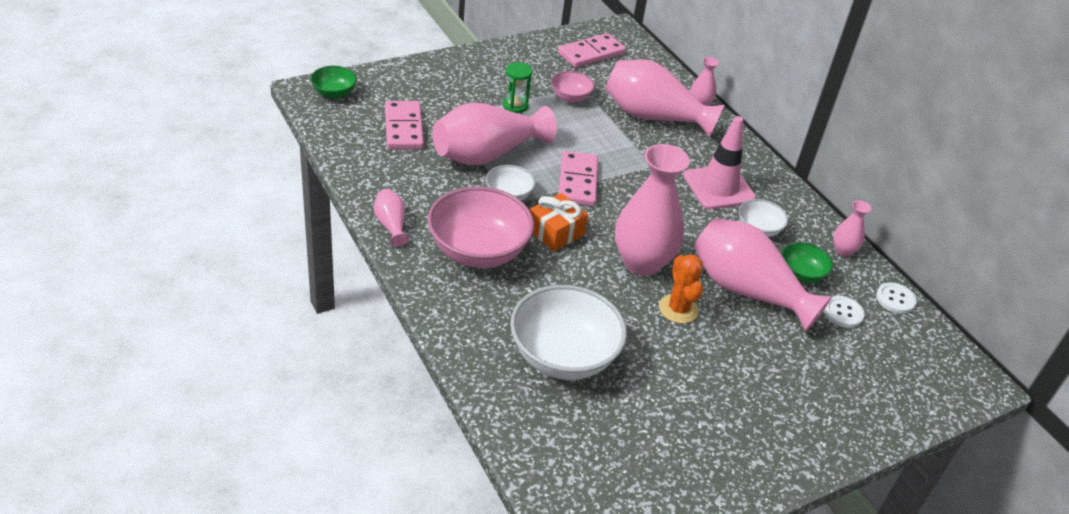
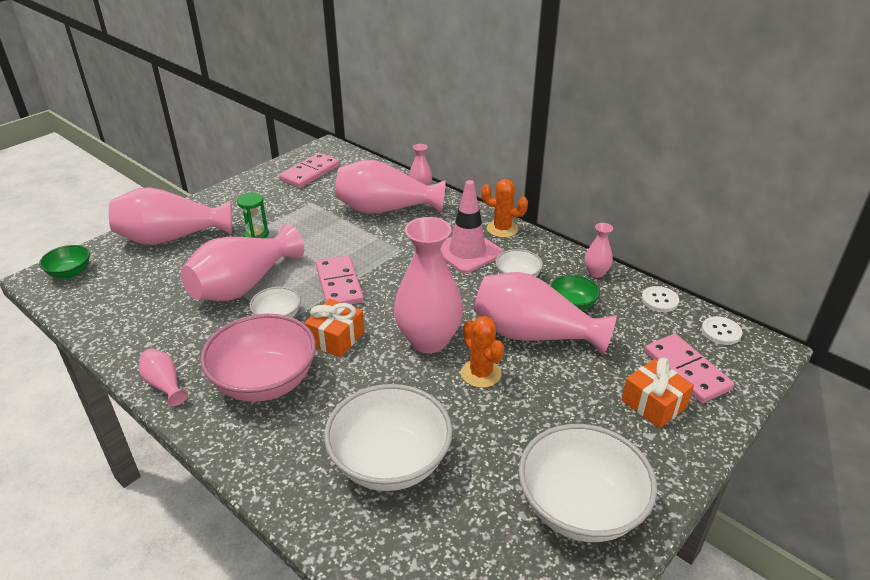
camera: 15 degrees left, 5 degrees down
pink domino [385,101,424,149] -> pink domino moved to [644,334,734,403]
pink bowl [551,71,595,103] -> none
white button [824,296,864,328] -> white button moved to [701,316,742,345]
none -> pink vase [109,187,232,245]
none -> orange cactus [481,179,528,238]
none -> white bowl [519,424,657,542]
none -> orange gift [622,358,694,428]

